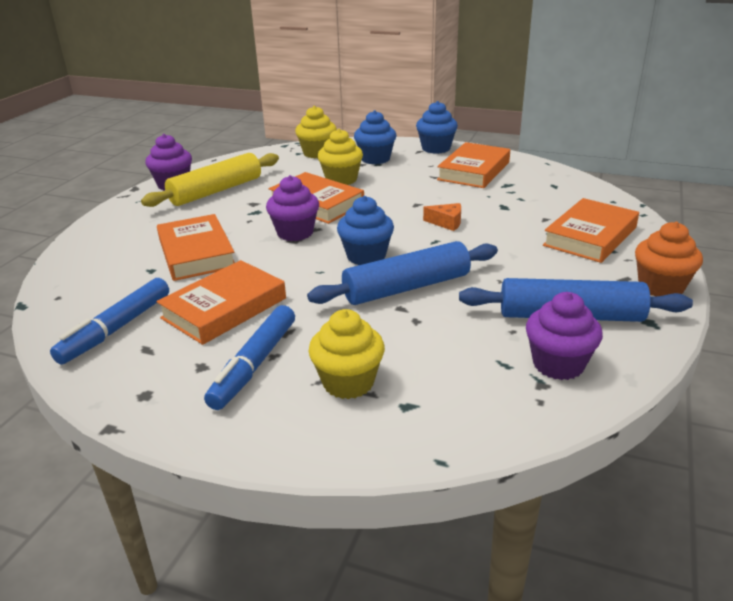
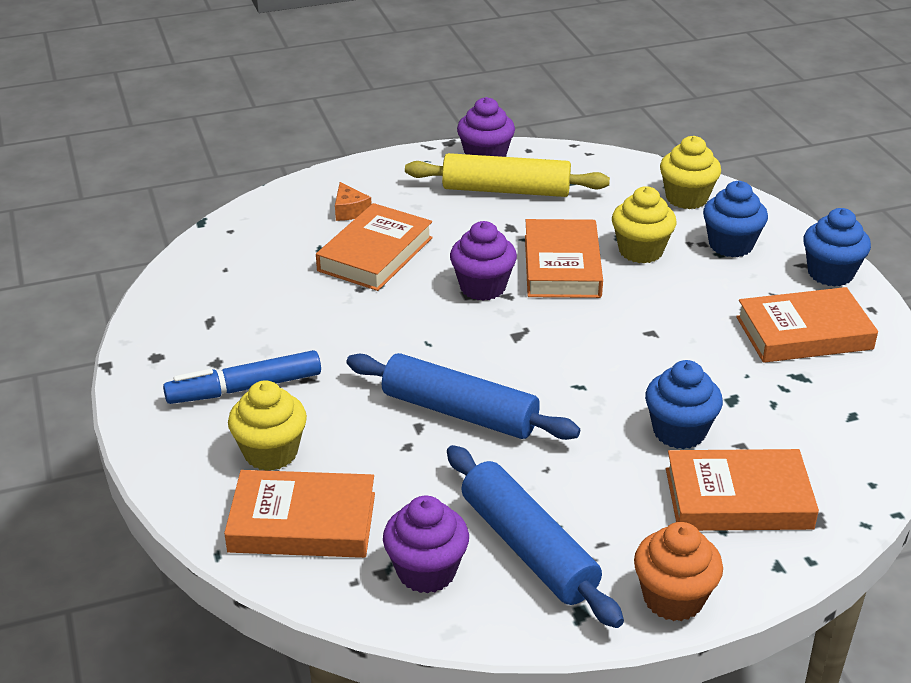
camera: 50 degrees right, 5 degrees up
blue marker [50,278,169,365] -> none
orange book [156,260,286,345] -> orange book moved to [224,470,375,558]
blue cupcake [337,196,394,265] -> blue cupcake moved to [645,360,723,449]
orange cheese [423,203,461,231] -> orange cheese moved to [335,182,372,221]

